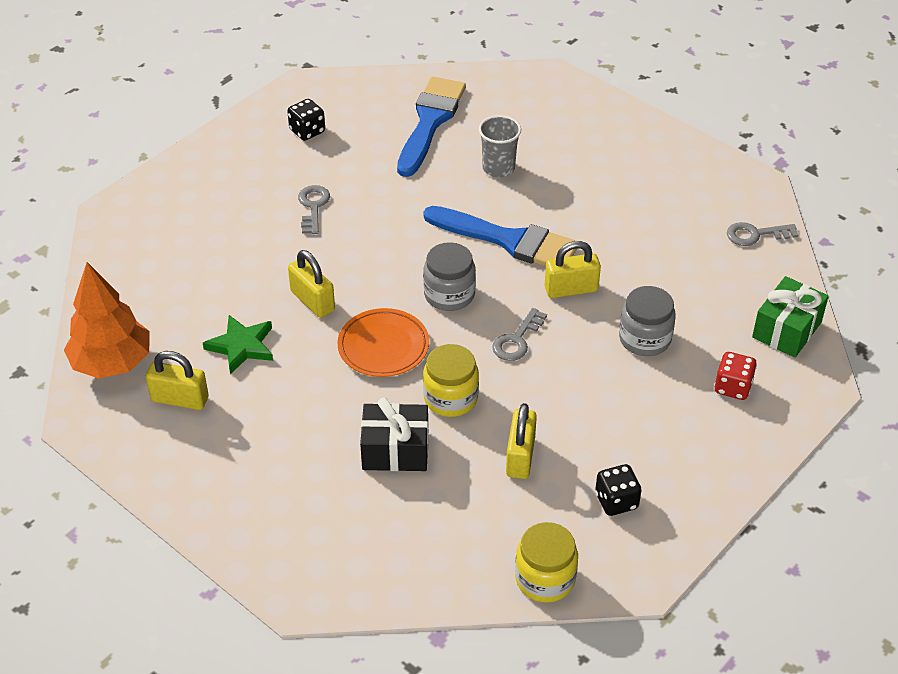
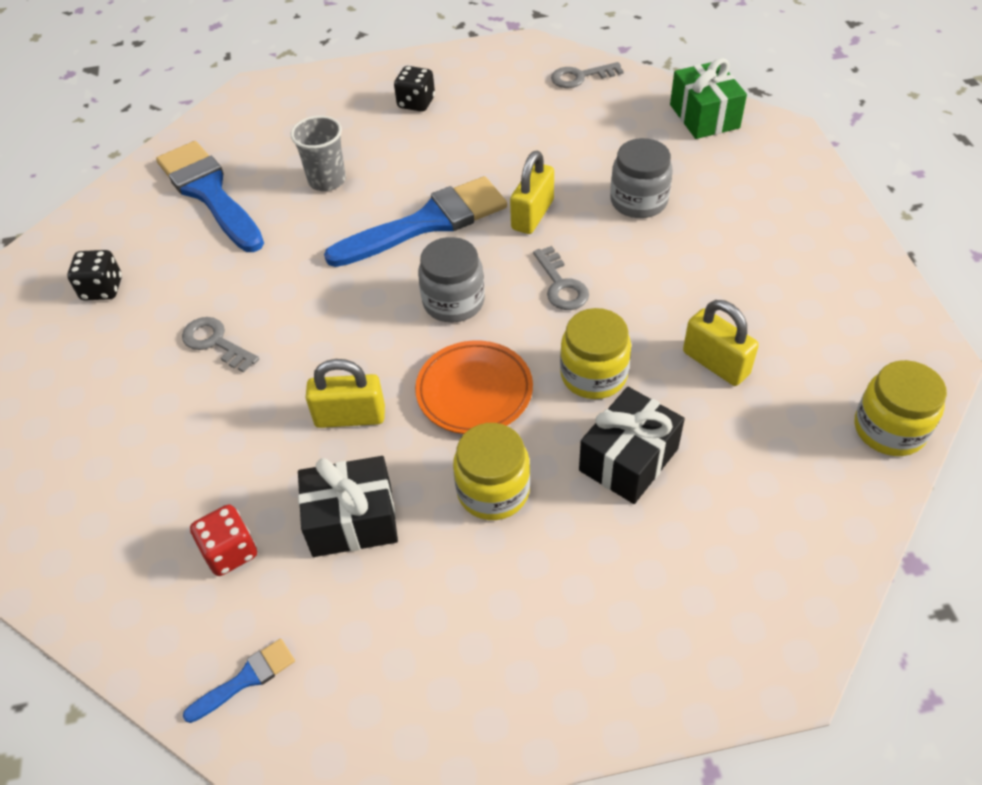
camera: 50 degrees left, 5 degrees up
orange tree [64,262,149,379] -> blue brush [183,639,295,723]
yellow padlock [146,351,209,410] -> none
green star [203,315,273,374] -> black gift [298,456,398,557]
black dice [595,464,641,516] -> black dice moved to [394,66,435,112]
red dice [714,352,757,400] -> red dice moved to [190,504,257,576]
grey key [727,222,798,246] -> grey key turned 45 degrees clockwise [551,62,624,88]
none -> yellow jar [453,423,530,520]

